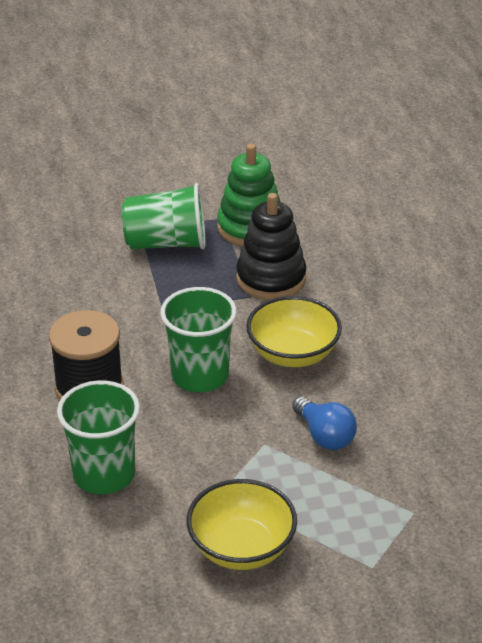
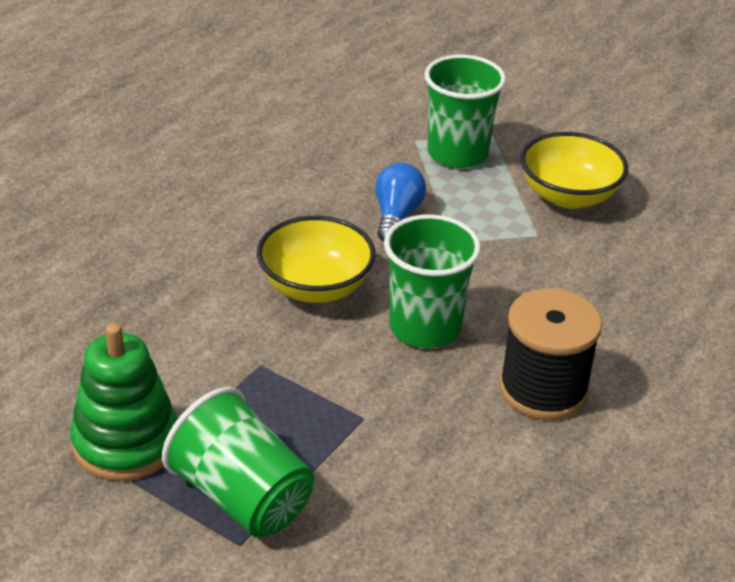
camera: 135 degrees left, 0 degrees up
green cup [57,380,140,494] -> green cup moved to [424,55,506,168]
black stacking toy [236,193,307,300] -> none

